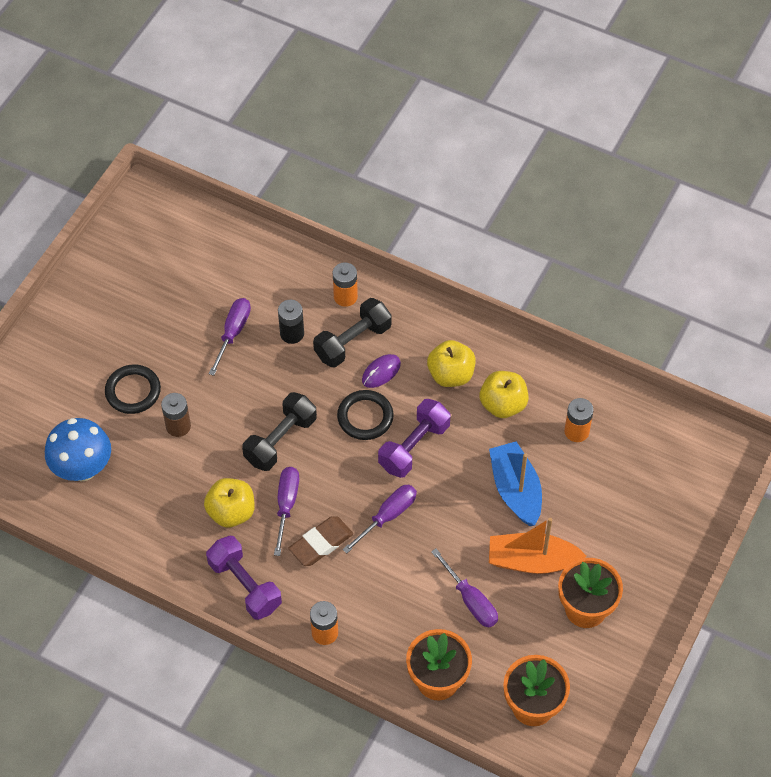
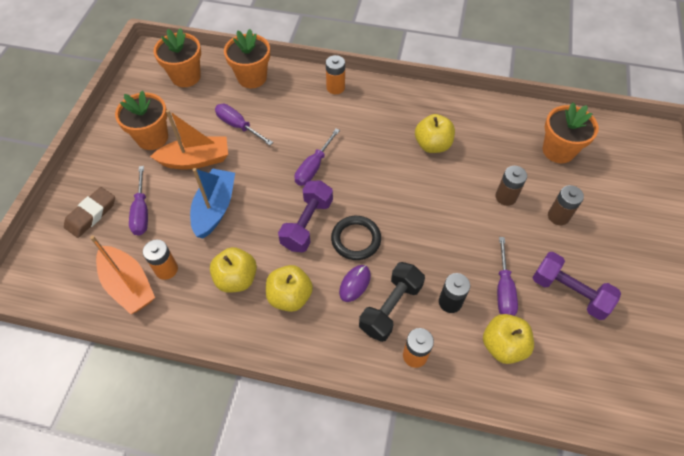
camera: 165 degrees right, 0 degrees up
blue mushroom [45,418,111,482] -> orange flower pot [543,102,599,163]
black ring [105,365,161,414] -> brown battery [548,185,584,225]
purple dumbbell [206,536,282,620] -> purple dumbbell moved to [532,252,621,320]
black dumbbell [242,392,317,471] -> none
purple screwdriver [274,467,299,556] -> purple screwdriver moved to [129,166,148,236]
brown eraser [288,516,353,566] -> brown eraser moved to [64,187,115,238]
blue boat [489,441,542,526] -> blue boat turned 135 degrees counterclockwise [190,168,235,238]
none -> orange boat [90,236,155,314]
none -> yellow apple [483,314,534,364]

